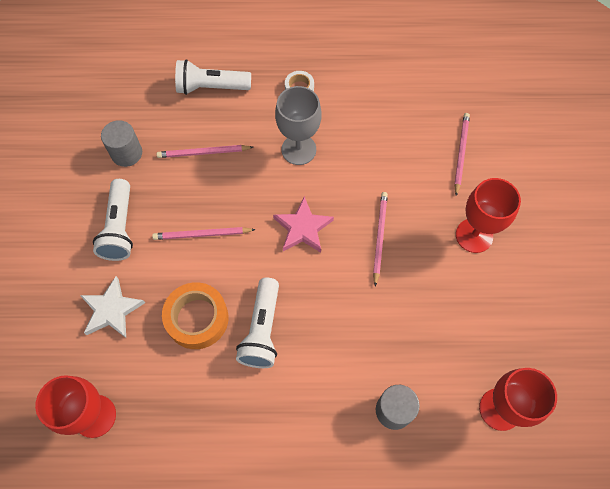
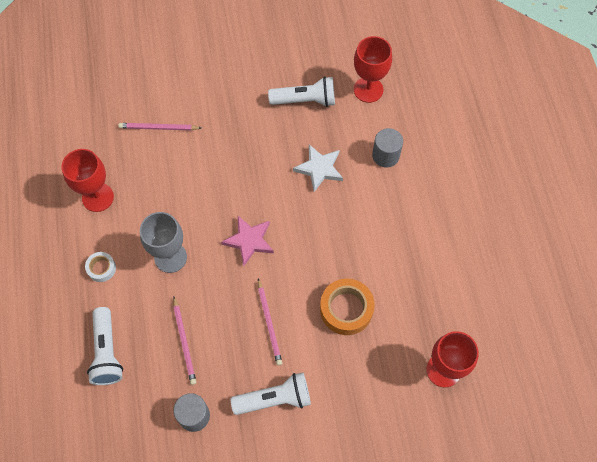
camera: 100 degrees left, 0 degrees up
white star [80,276,145,338] -> white star moved to [293,145,343,192]
white flashlight [236,277,279,368] -> white flashlight moved to [268,76,335,107]
pink pencil [373,192,388,286] -> none
red goblet [456,178,521,253] -> red goblet moved to [62,149,114,212]

